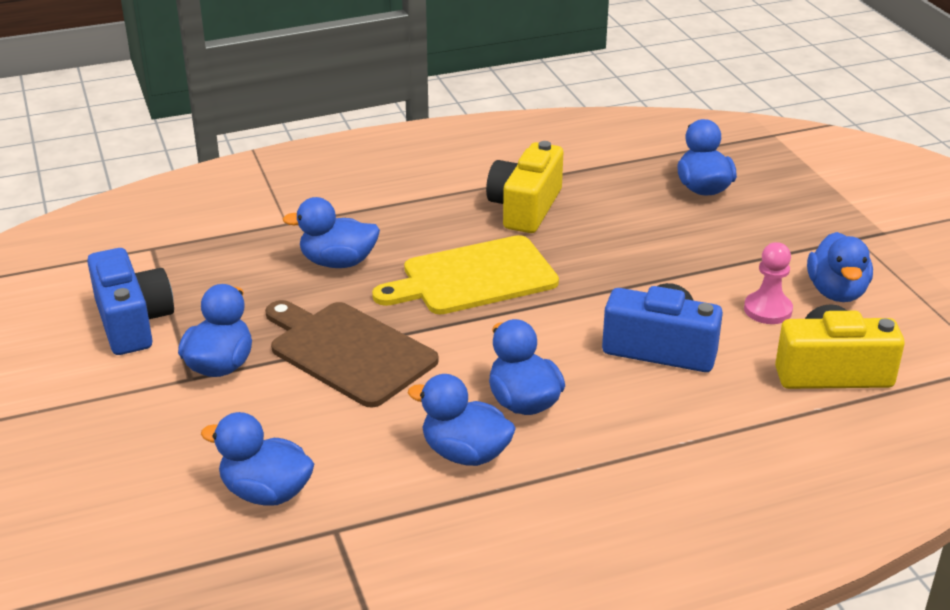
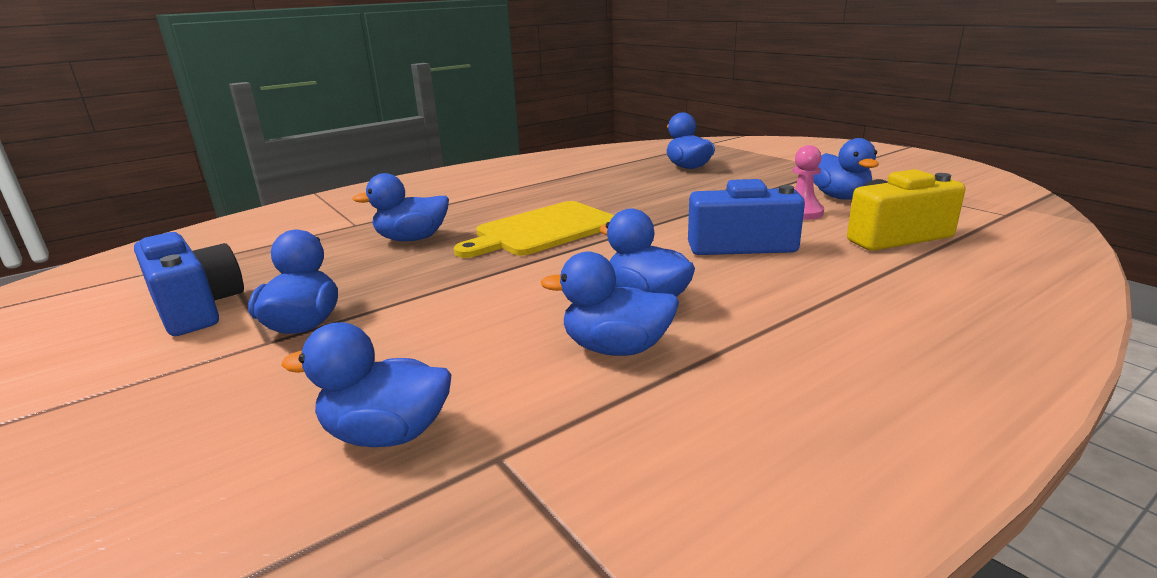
camera: 15 degrees left, 10 degrees down
brown cutting board [265,300,439,407] -> none
yellow camera [486,141,563,233] -> none

